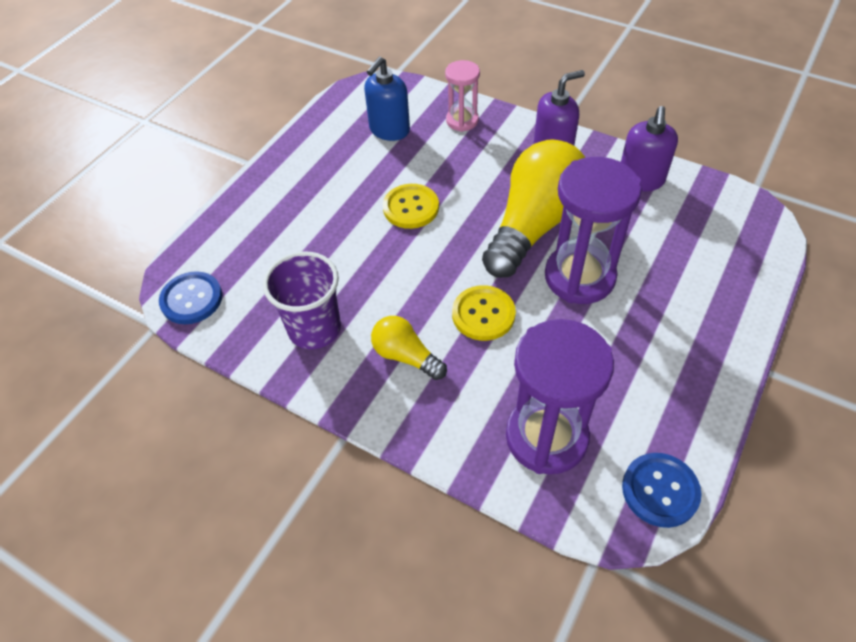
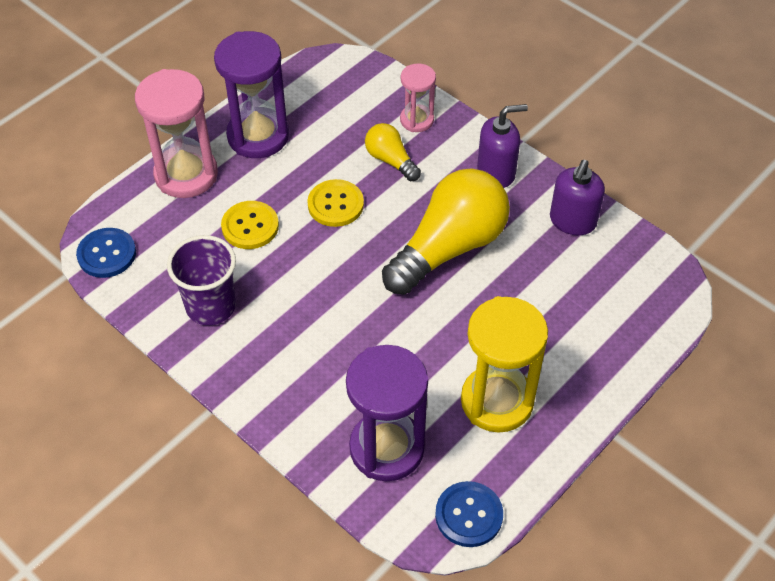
camera: 10 degrees right, 0 degrees up
blue soap dispenser [364,57,410,141] -> none
yellow light bulb [371,316,447,380] -> yellow light bulb moved to [365,123,421,181]
yellow button [452,285,516,341] -> yellow button moved to [221,201,279,249]
purple hourglass [545,157,642,304] -> purple hourglass moved to [214,31,289,158]
none -> pink hourglass [135,69,218,198]
none -> yellow hourglass [461,296,548,433]

